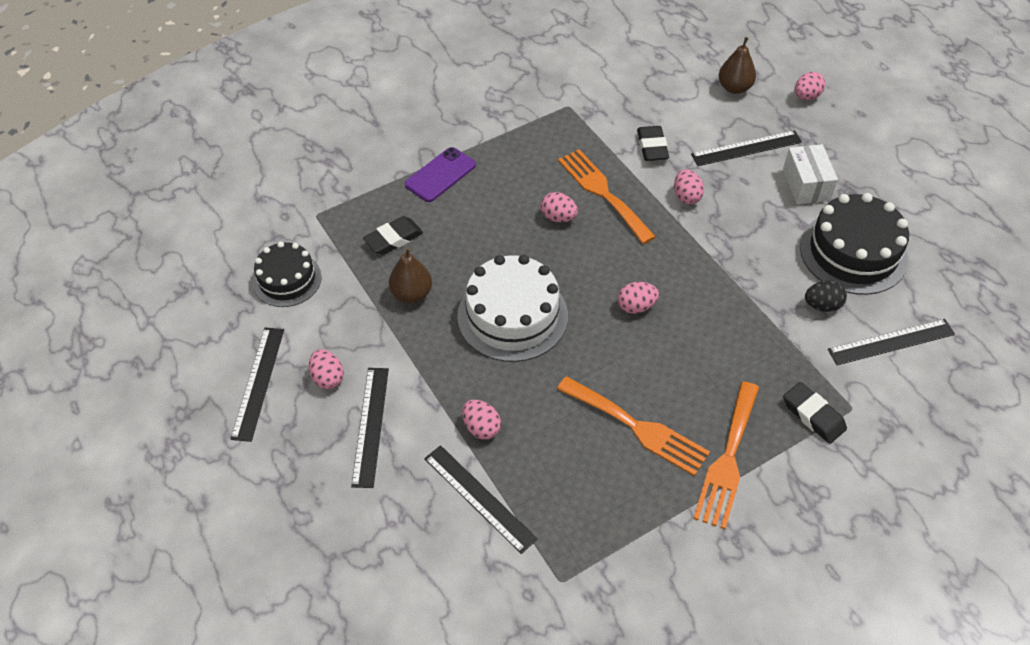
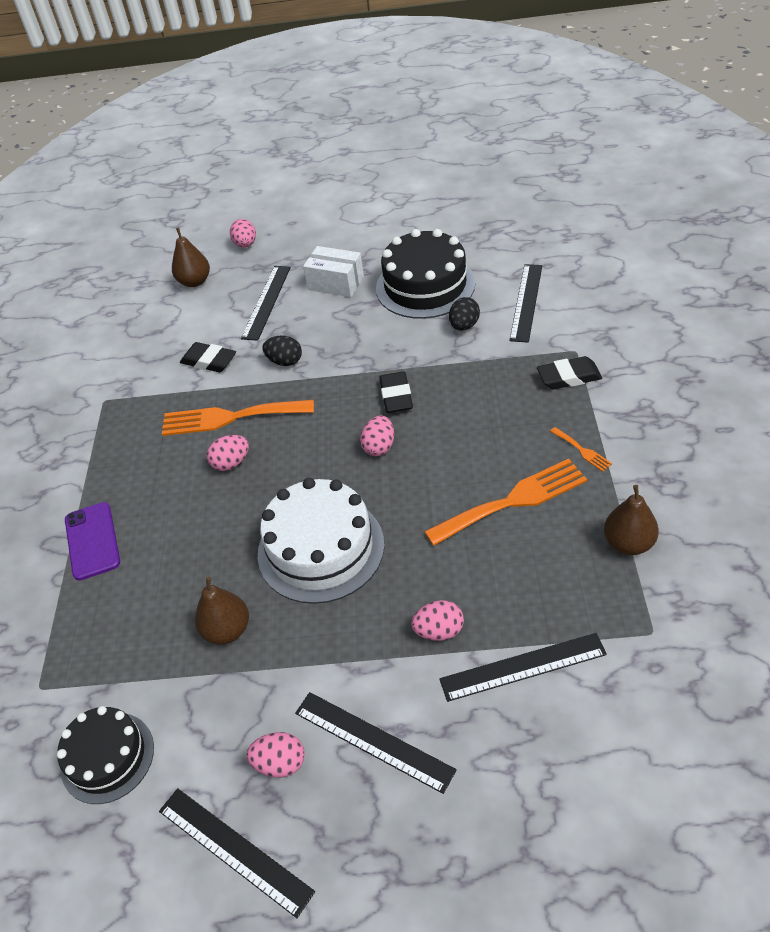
camera: 55 degrees left, 5 degrees down
black eraser [363,216,423,255] -> black eraser moved to [379,372,413,413]
pink egg [674,169,704,205] -> black egg [262,336,302,366]
orange fork [693,381,759,529] -> orange fork [550,427,612,472], size x0.44
none -> brown pear [604,485,659,555]

